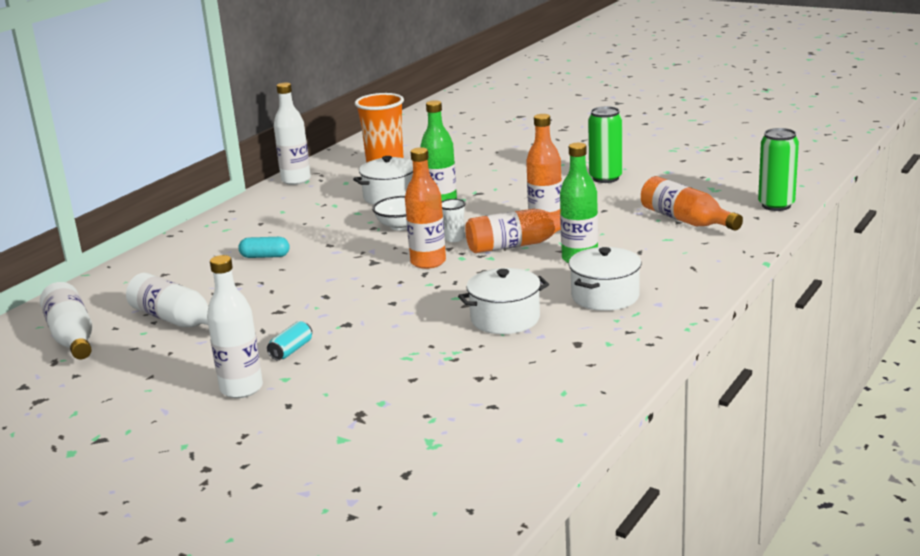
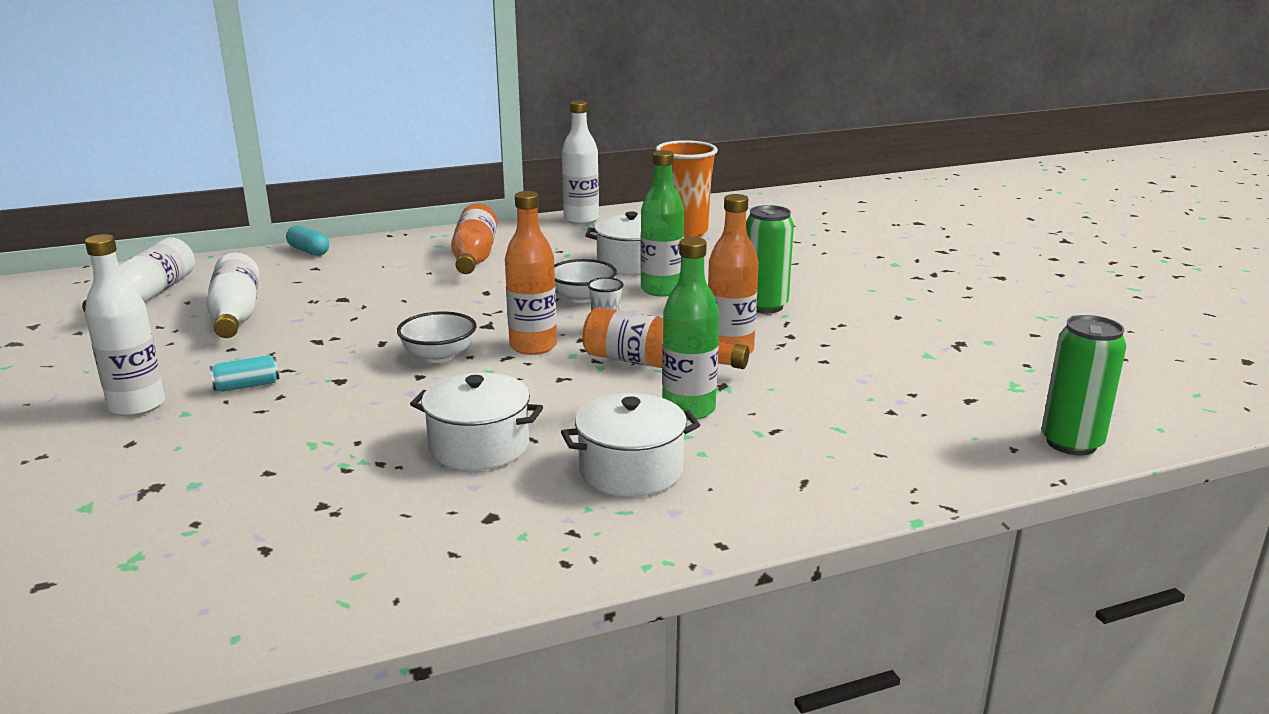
camera: 35 degrees right, 0 degrees up
turquoise capsule [238,237,290,258] -> turquoise capsule moved to [286,226,329,256]
green can [588,106,623,183] -> green can moved to [746,205,794,313]
orange bottle [641,176,743,231] -> orange bottle moved to [451,204,497,274]
none -> white bowl [397,312,477,363]

